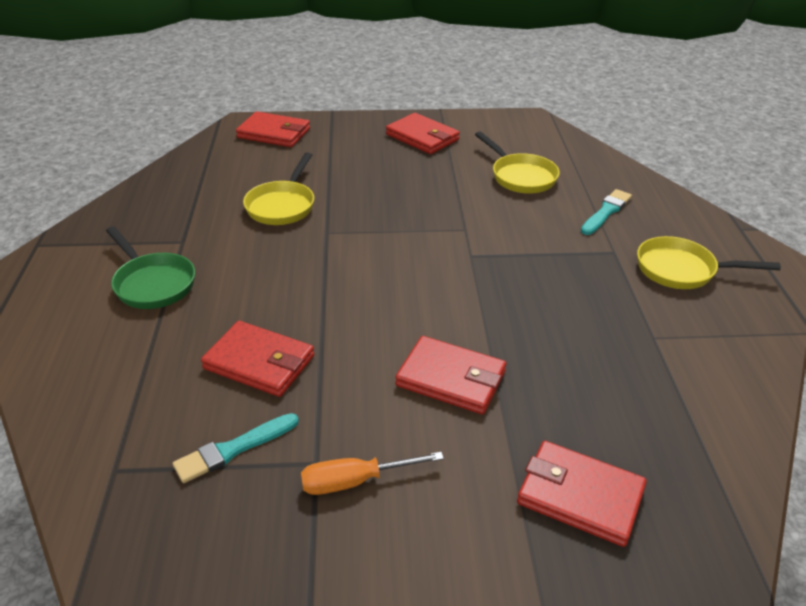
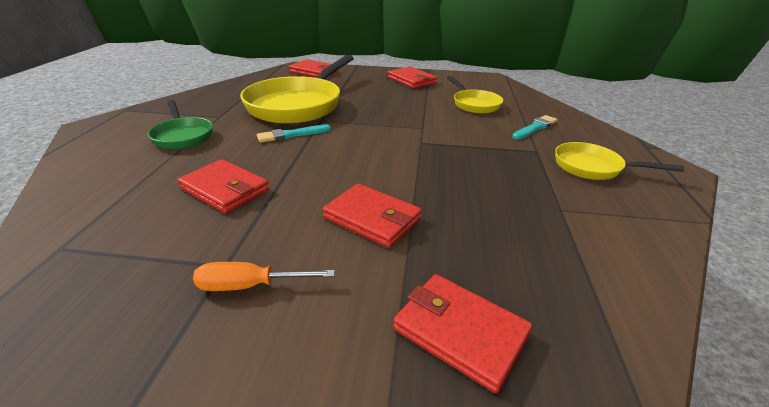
camera: 10 degrees right, 5 degrees down
turquoise brush [173,413,299,483] -> turquoise brush moved to [257,125,331,143]
yellow pan [243,152,314,225] -> yellow pan [240,55,354,124], size x1.91

